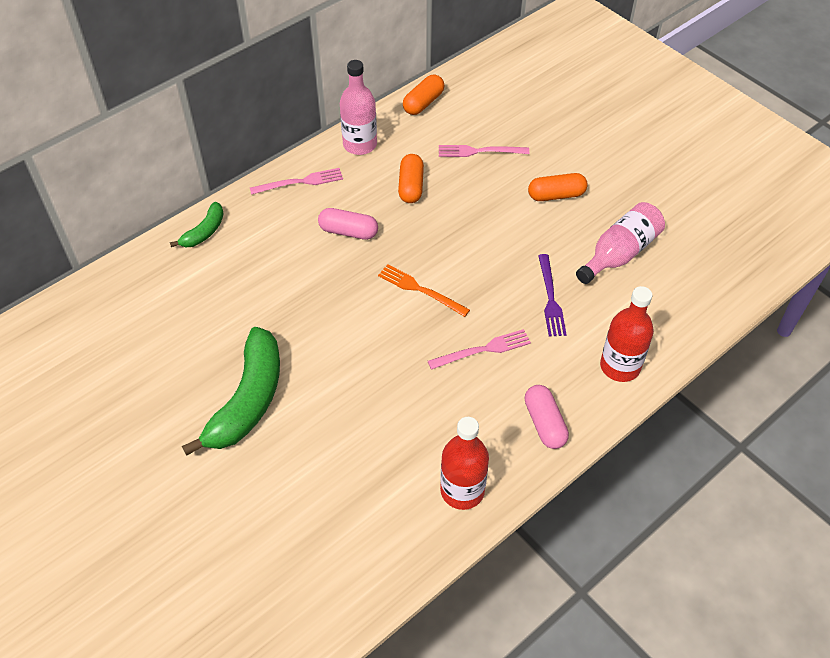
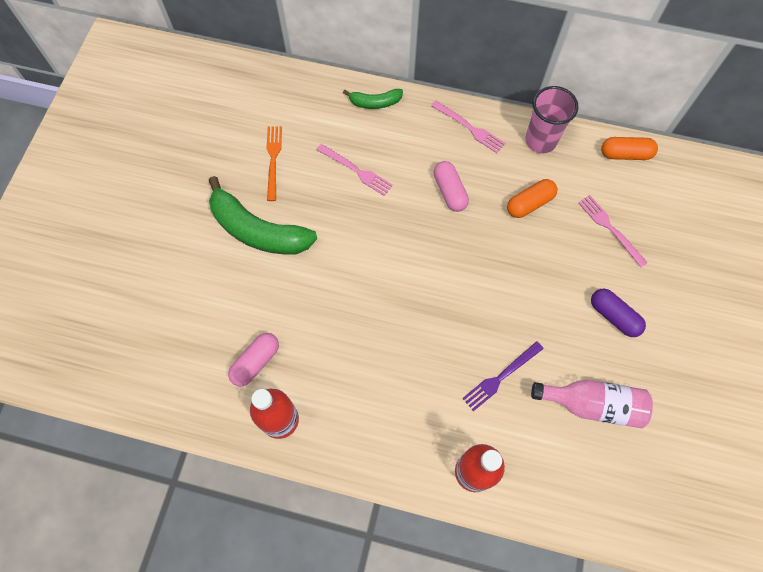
camera: 55 degrees right, 15 degrees up
green banana [182,327,280,456] -> green banana turned 45 degrees clockwise [209,176,317,254]
pink bottle [340,60,377,155] -> pink cup [525,86,579,153]
orange fork [378,264,470,317] -> orange fork moved to [267,126,282,201]
pink fork [428,329,531,370] -> pink fork moved to [316,144,393,196]
pink capsule [525,385,569,449] -> pink capsule moved to [228,333,279,387]
orange capsule [528,173,588,201] -> purple capsule [591,289,646,337]

